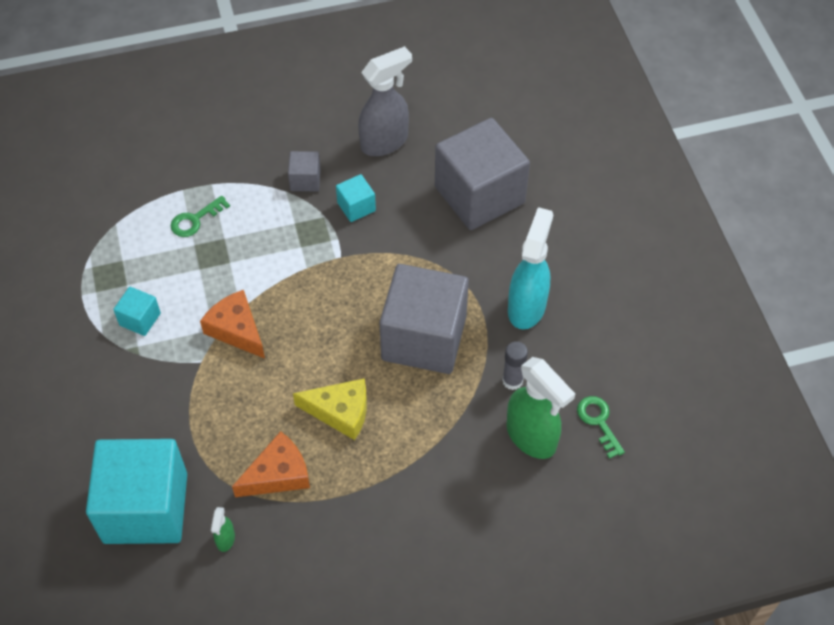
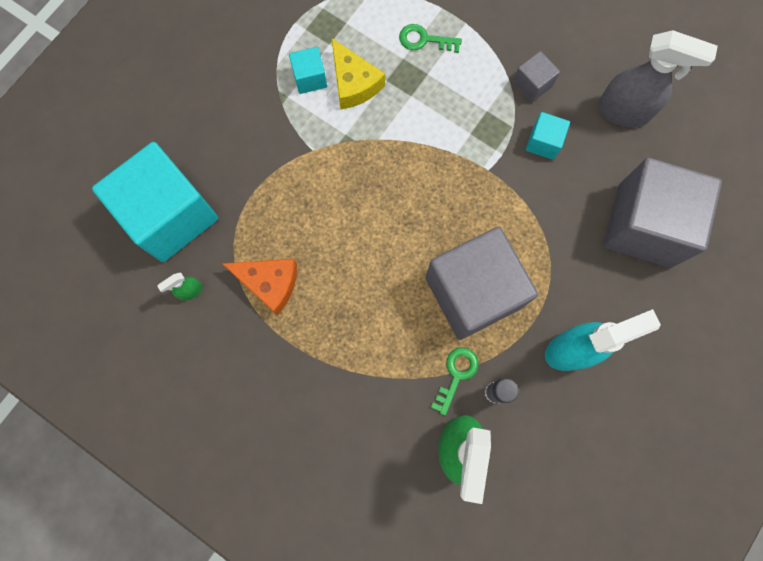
camera: 50 degrees right, 20 degrees up
orange cheese [200,290,265,359] -> none
yellow cheese [293,378,367,440] -> yellow cheese moved to [331,38,385,109]
green key [577,396,625,459] -> green key moved to [431,347,479,416]

